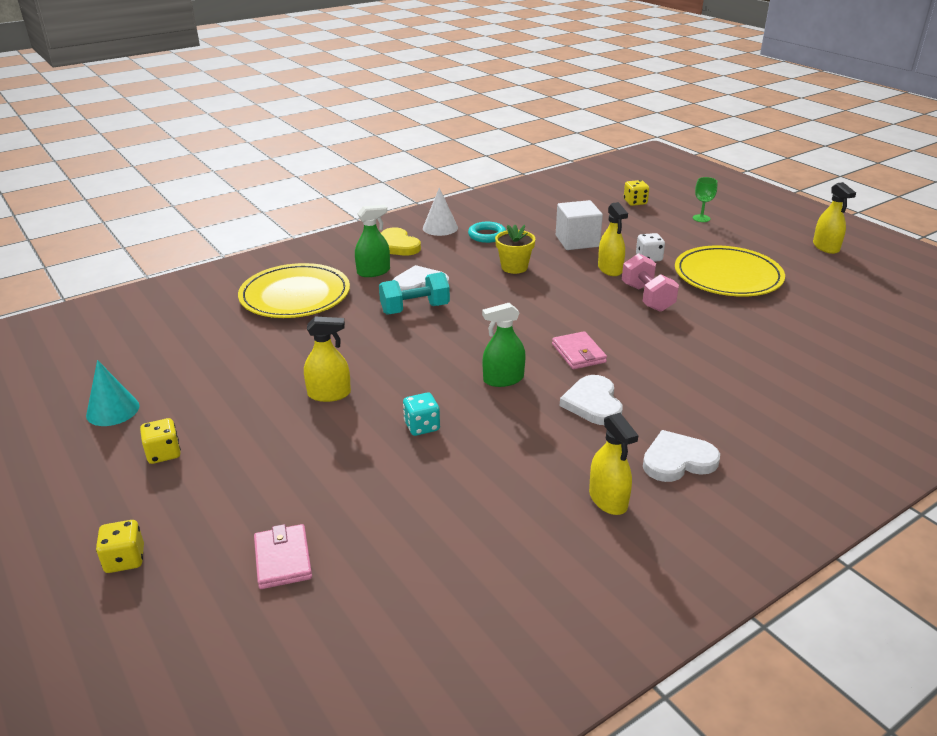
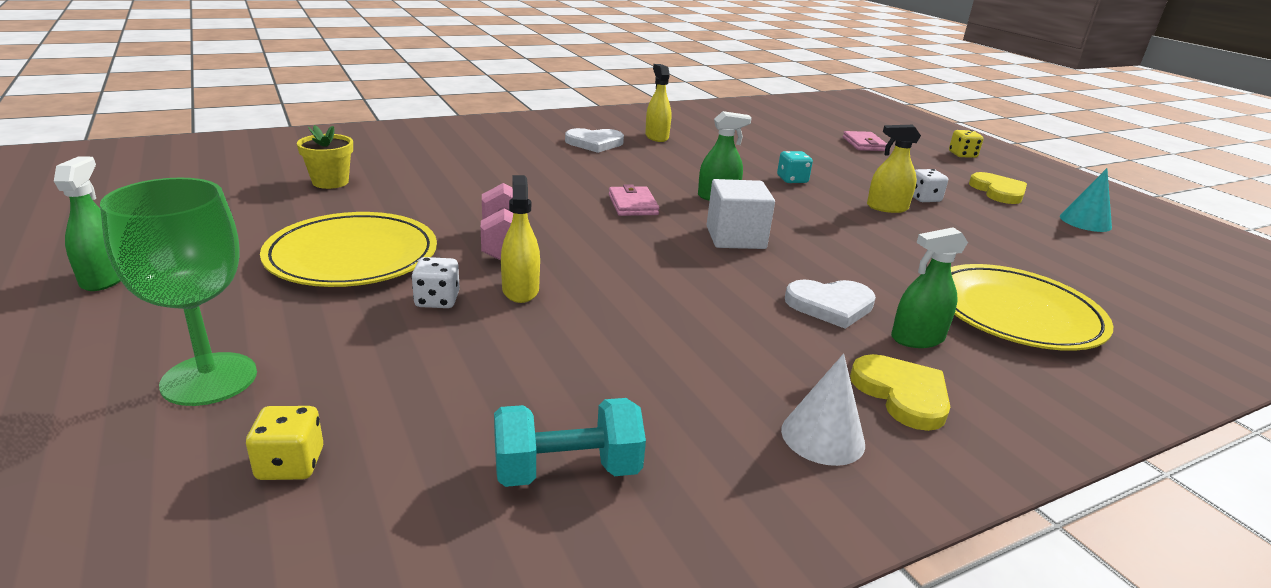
camera: 175 degrees left, 5 degrees down
yellow dice [140,418,181,464] -> yellow heart [969,172,1027,204]
turquoise dumbbell [379,272,450,314] -> turquoise dumbbell moved to [494,398,646,487]
turquoise ring [468,222,506,243] -> none
yellow flower pot [495,225,535,274] -> yellow flower pot moved to [297,125,353,189]
white cube [556,200,603,250] -> white cube moved to [707,179,775,249]
white heart [560,375,623,425] -> none
green goblet [693,177,717,222] -> green goblet [100,177,257,406], size x2.10
yellow spray bottle [813,182,856,254] -> green spray bottle [54,156,121,291]
none -> white dice [913,169,948,202]

